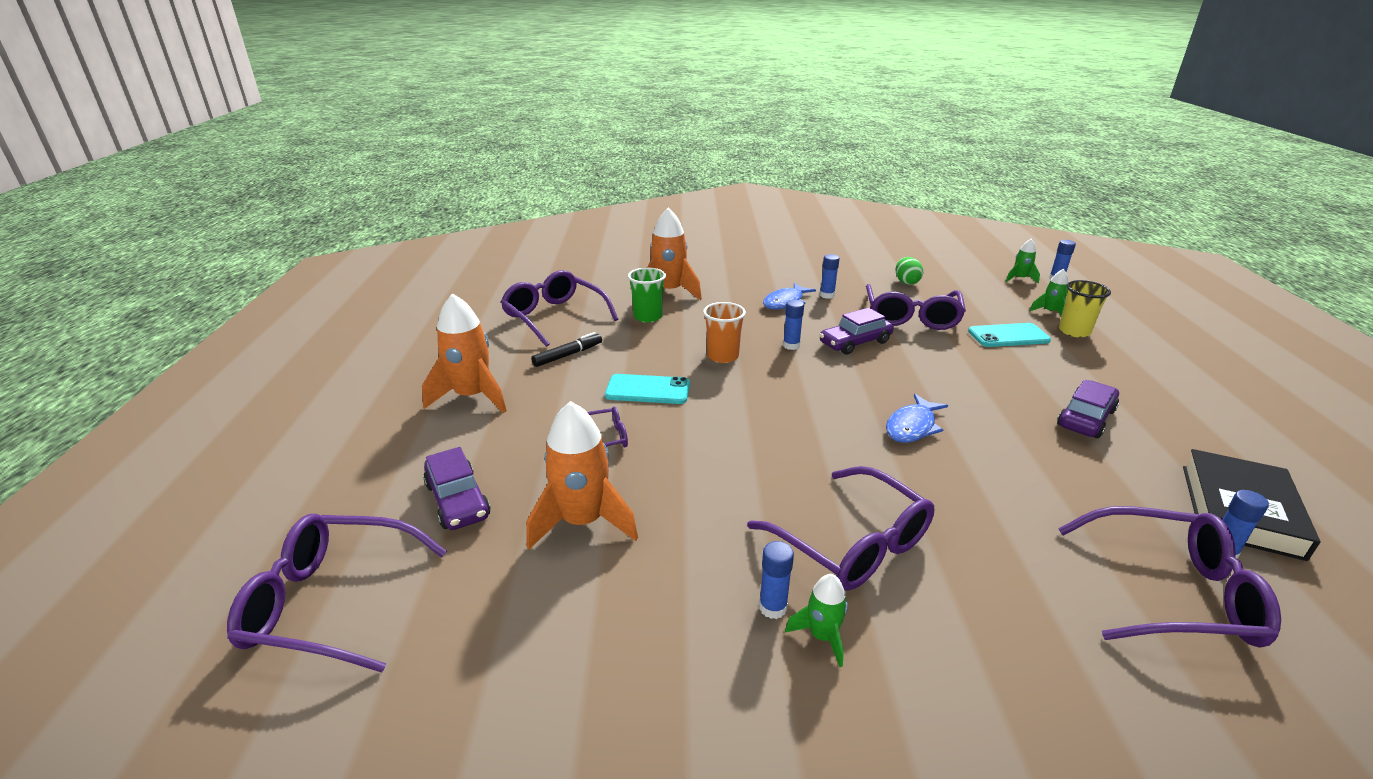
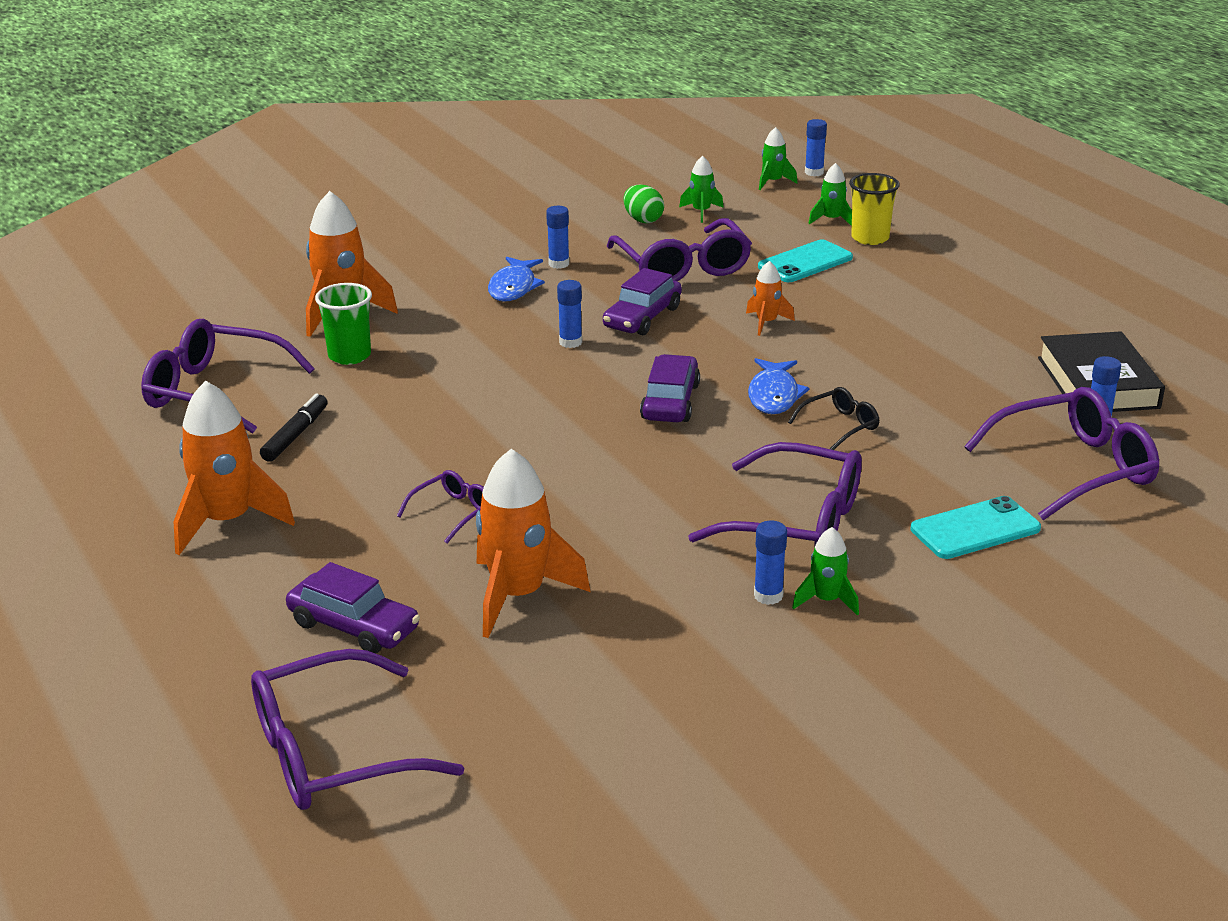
camera: 30 degrees left, 0 degrees up
turquoise phone [605,374,690,404] -> turquoise phone moved to [911,496,1041,559]
orange cup [703,302,746,363] -> none
purple car [1057,380,1119,438] -> purple car moved to [640,354,700,422]
none -> green rocket [679,156,724,223]
none -> orange rocket [746,261,795,336]
none -> black glasses [788,387,879,450]

